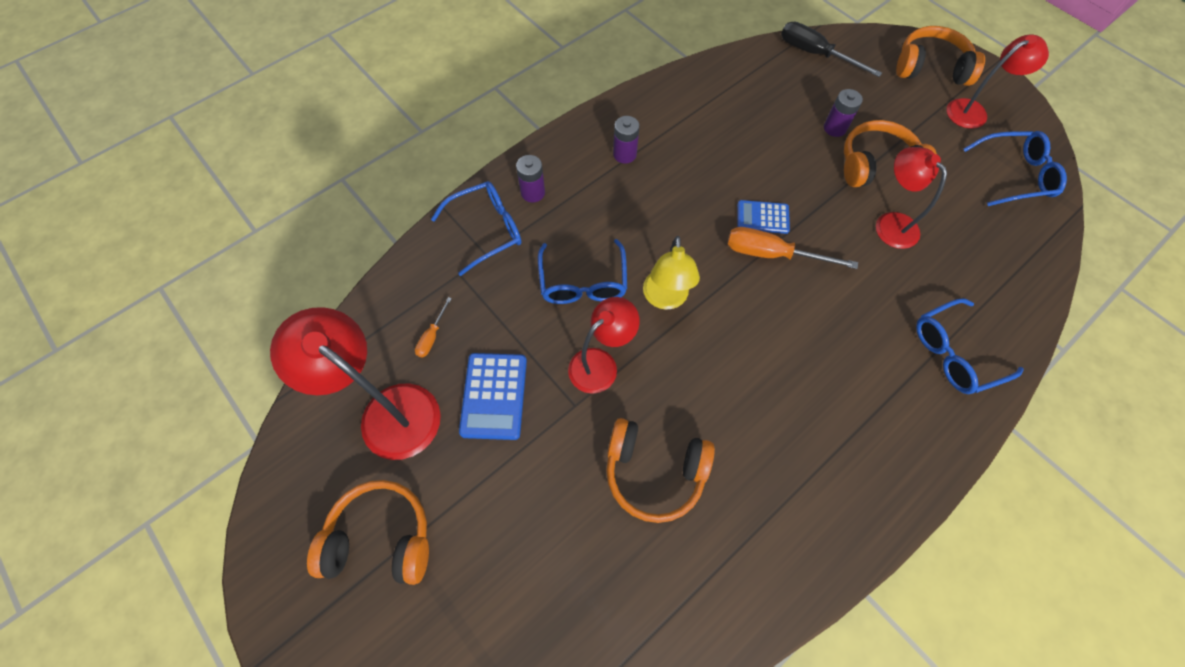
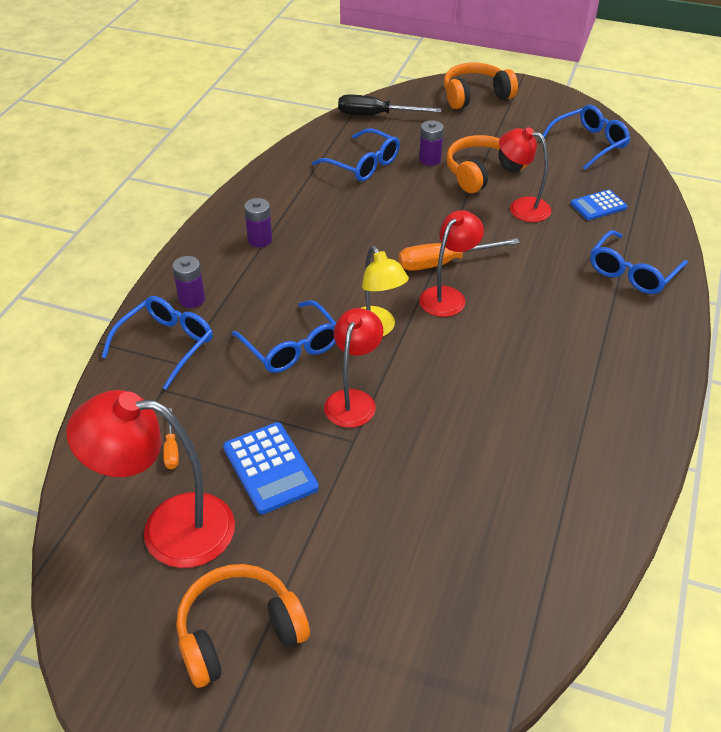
camera: 30 degrees left, 20 degrees down
orange headphones [606,418,715,523] -> none
blue calculator [738,200,790,234] -> blue calculator moved to [571,189,628,220]
red lamp [947,35,1049,129] -> red lamp moved to [419,210,484,317]
none -> blue glasses [312,128,400,181]

